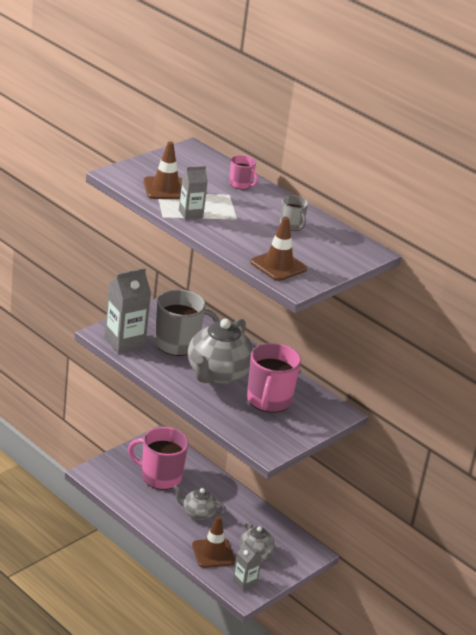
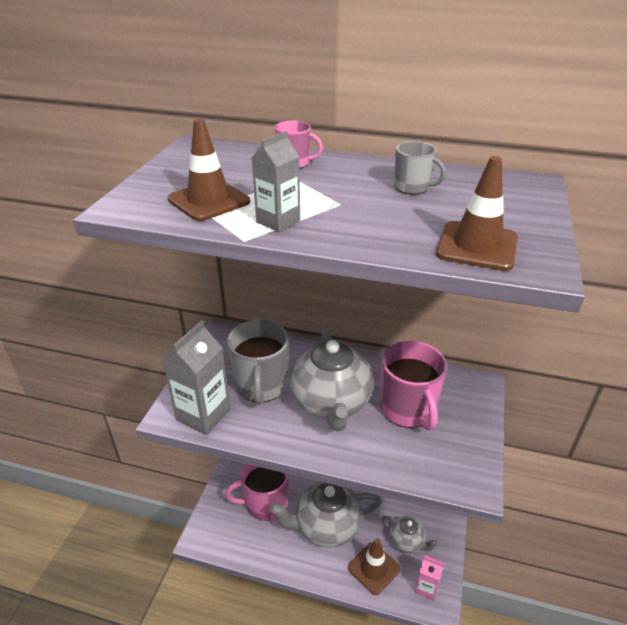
camera: 25 degrees left, 5 degrees up
grey mug [155,290,220,356] -> grey mug turned 120 degrees clockwise [227,319,289,405]
grey teapot [173,485,227,520] -> grey teapot [269,481,381,548], size x1.86
grey carton [233,541,262,591] -> pink carton [415,555,444,601]

